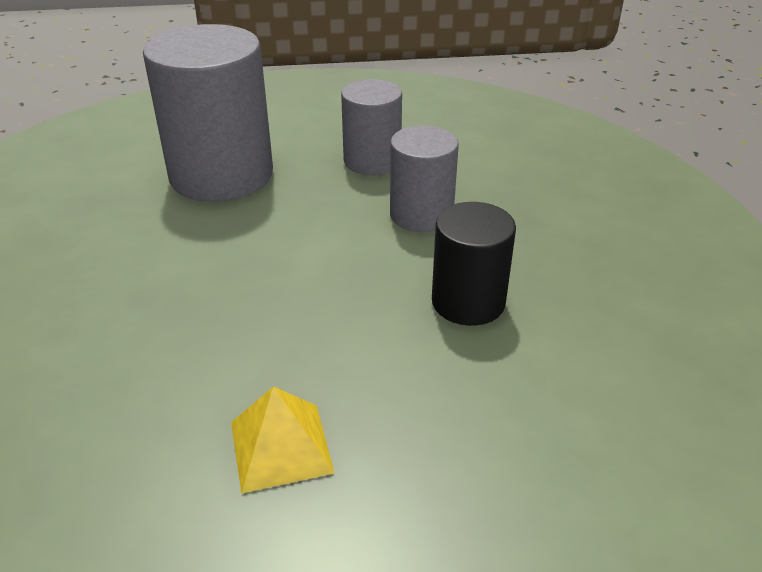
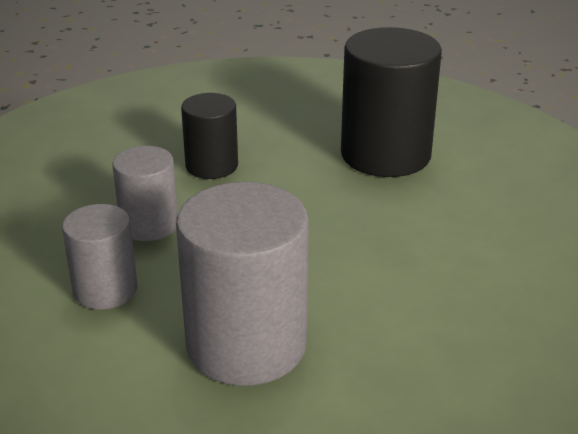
camera: 140 degrees left, 5 degrees down
yellow pyramid [231,386,334,493] -> black cylinder [341,27,442,177]

